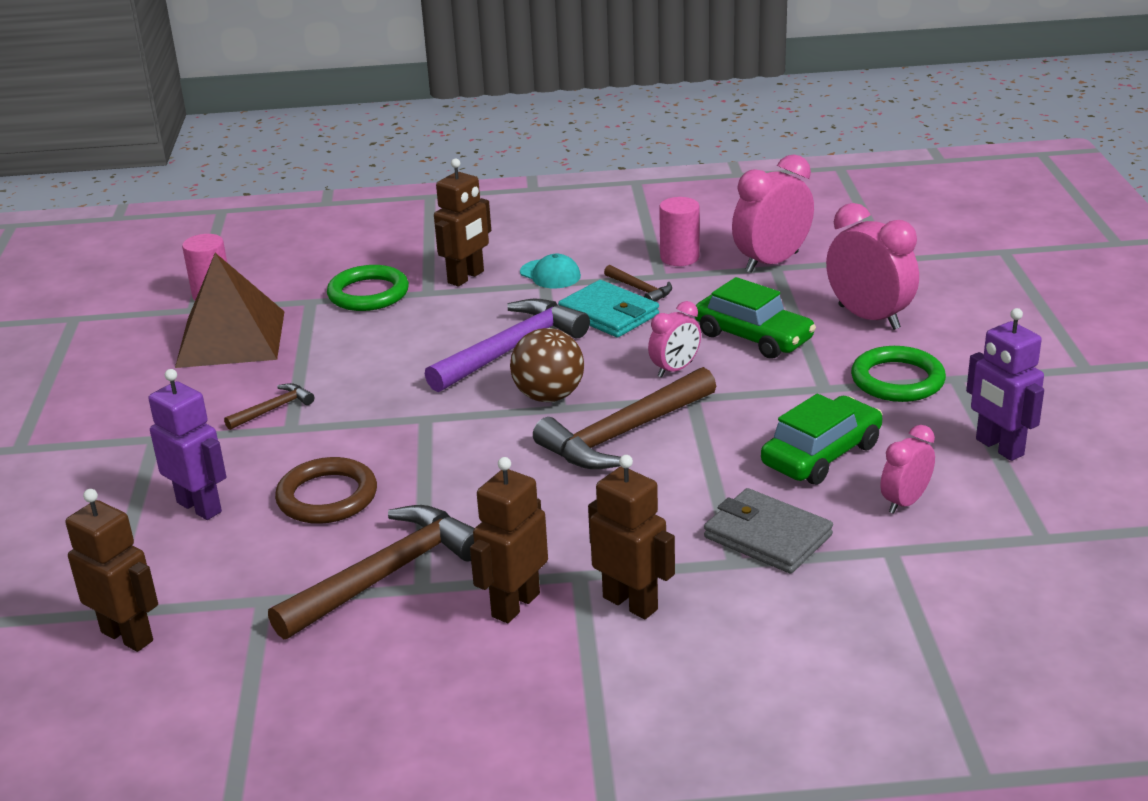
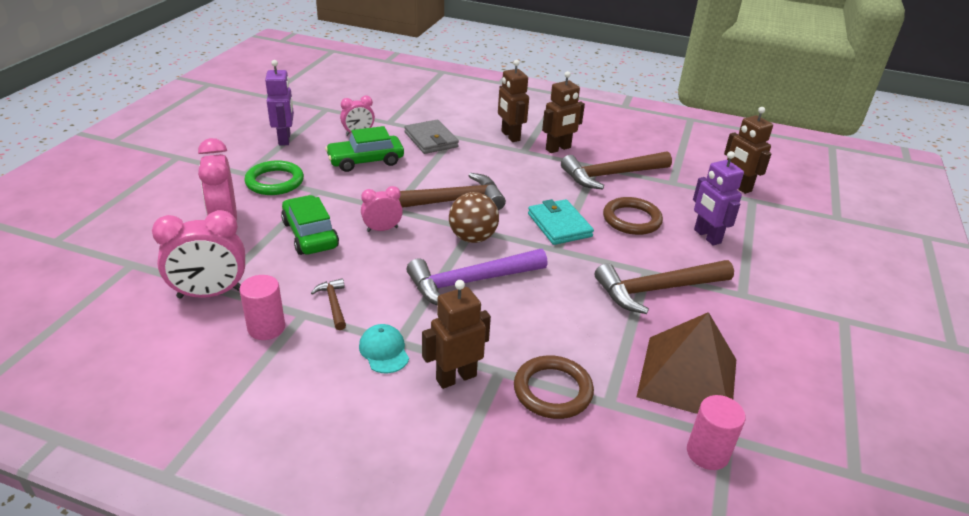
camera: 160 degrees left, 5 degrees up
brown hammer [224,383,314,430] -> brown hammer [595,260,734,314], size x2.11
green ring [327,265,409,311] -> brown ring [514,355,594,419]
turquoise wallet [558,280,659,337] -> turquoise wallet moved to [528,199,594,245]

